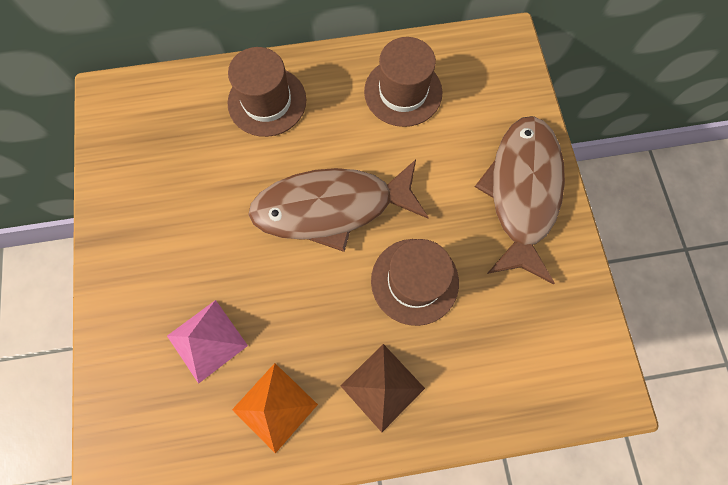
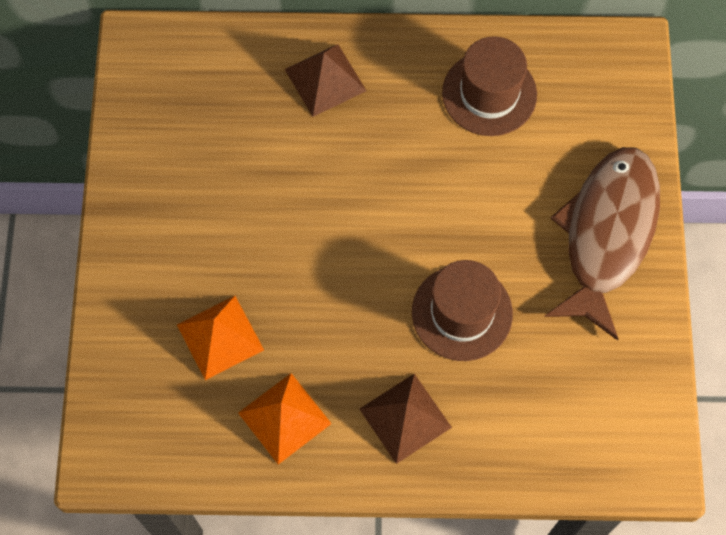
camera: 10 degrees right, 5 degrees down
pink pyramid [167,300,248,384] -> orange pyramid [177,296,264,380]
brown hat [228,47,306,137] -> brown pyramid [285,44,367,117]
brown fish [248,160,429,252] -> none

